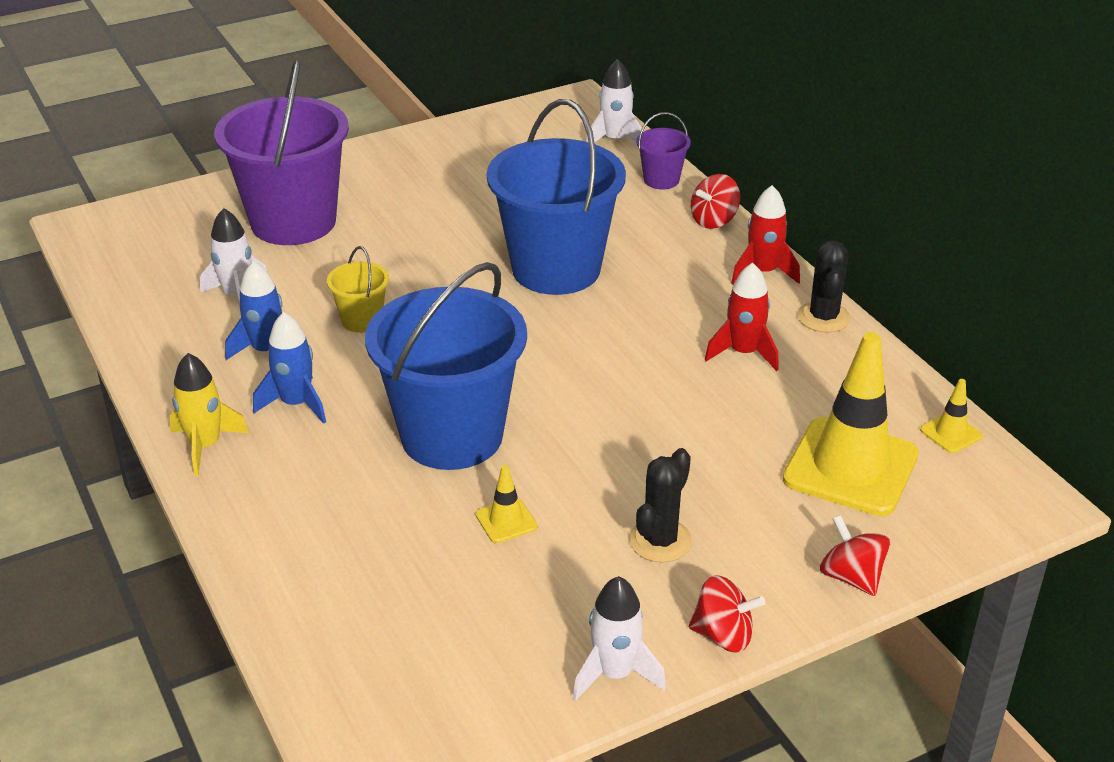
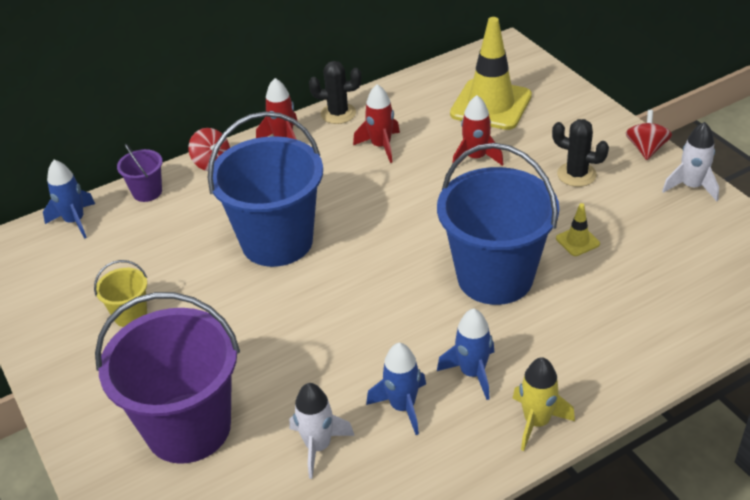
camera: 90 degrees left, 5 degrees up
yellow bucket [327,246,389,333] -> yellow bucket moved to [94,260,147,327]
white rocket [586,59,644,143] -> blue rocket [43,160,95,239]
red spinning top [820,515,891,596] -> none
yellow traffic cone [920,379,983,453] -> none
none -> red rocket [452,95,504,166]

